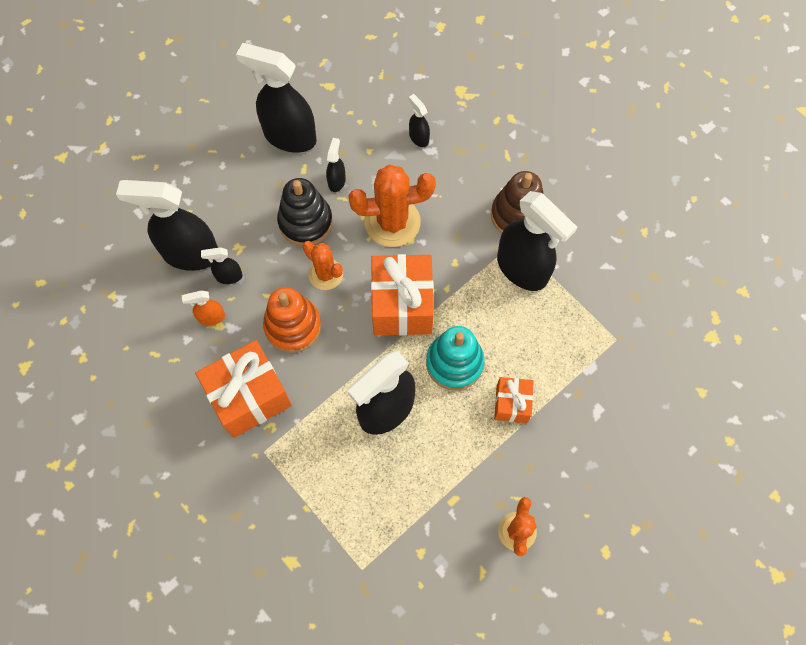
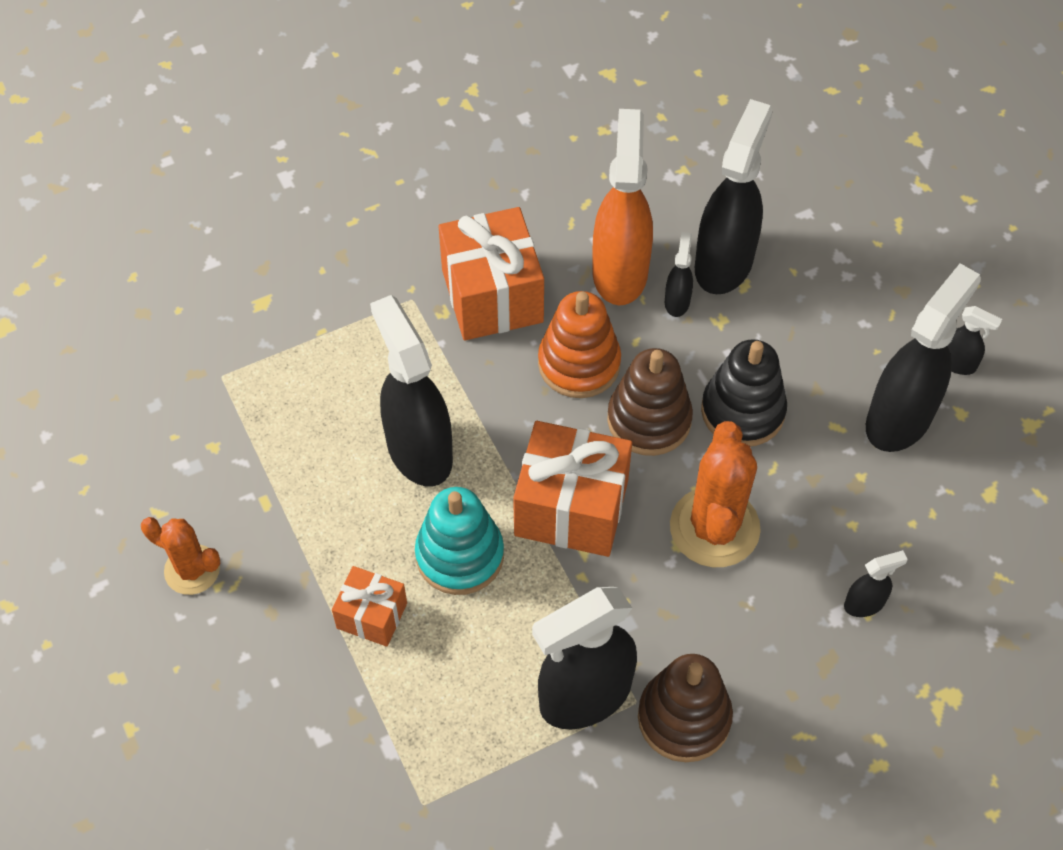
camera: 105 degrees right, 10 degrees down
orange spray bottle [182,291,225,326] -> orange spray bottle [592,109,653,305], size x2.21
orange cactus [302,241,343,290] -> brown stacking toy [607,348,693,456]
black spray bottle [326,138,346,192] -> black spray bottle moved to [948,306,1002,375]

